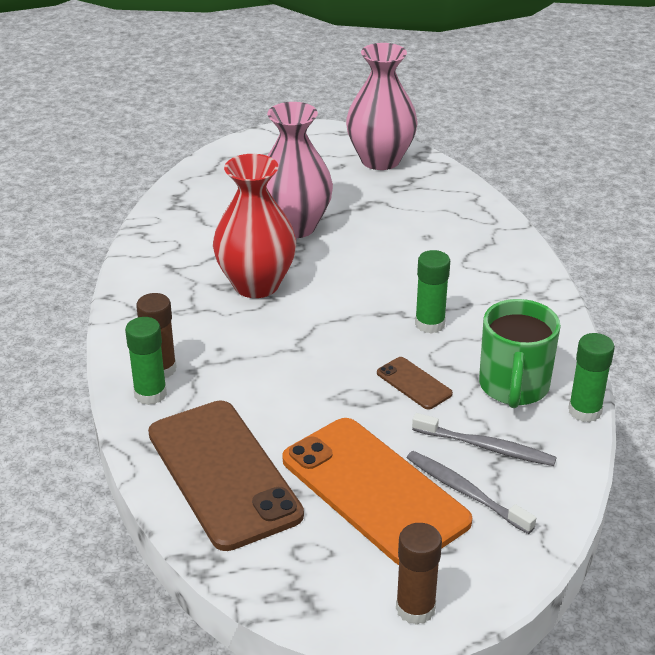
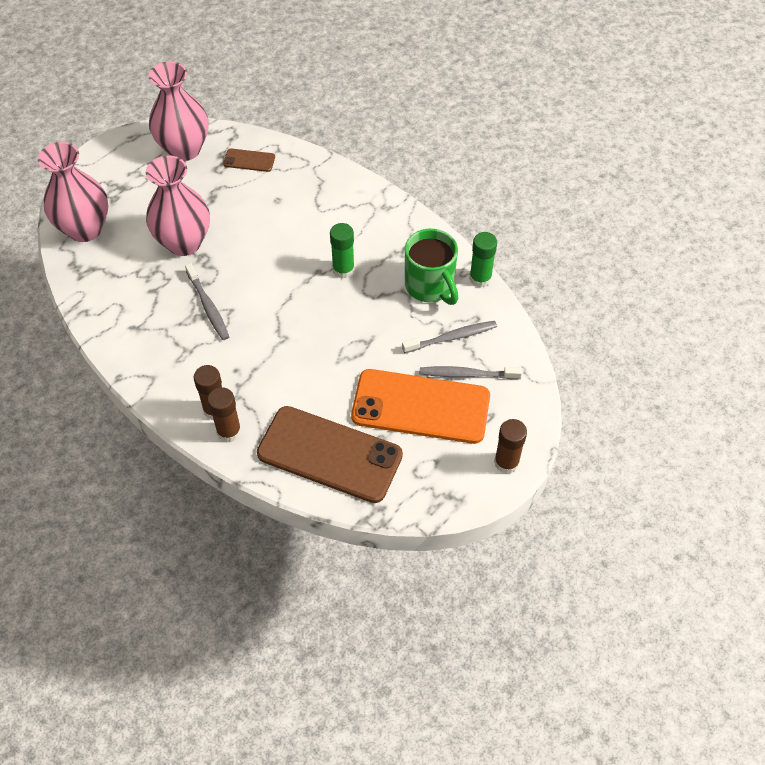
camera: 40 degrees left, 20 degrees up
green glue stick [125,317,167,405] -> brown glue stick [208,387,241,442]
red vase [213,154,296,298] -> grey toothbrush [185,263,229,340]
brown phone [377,357,453,410] -> brown phone moved to [223,149,275,172]
none -> pink vase [38,142,108,242]

